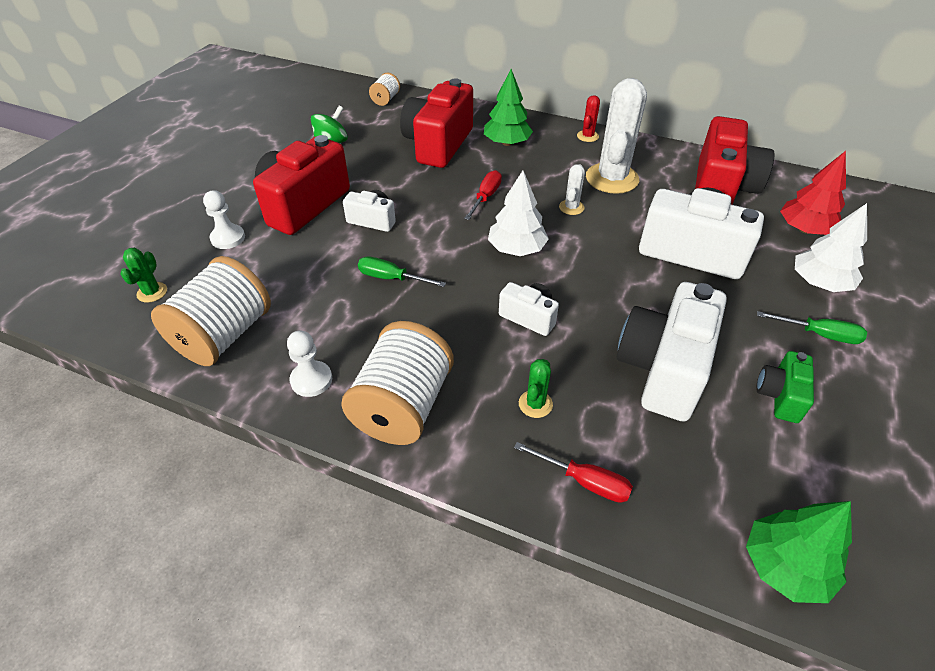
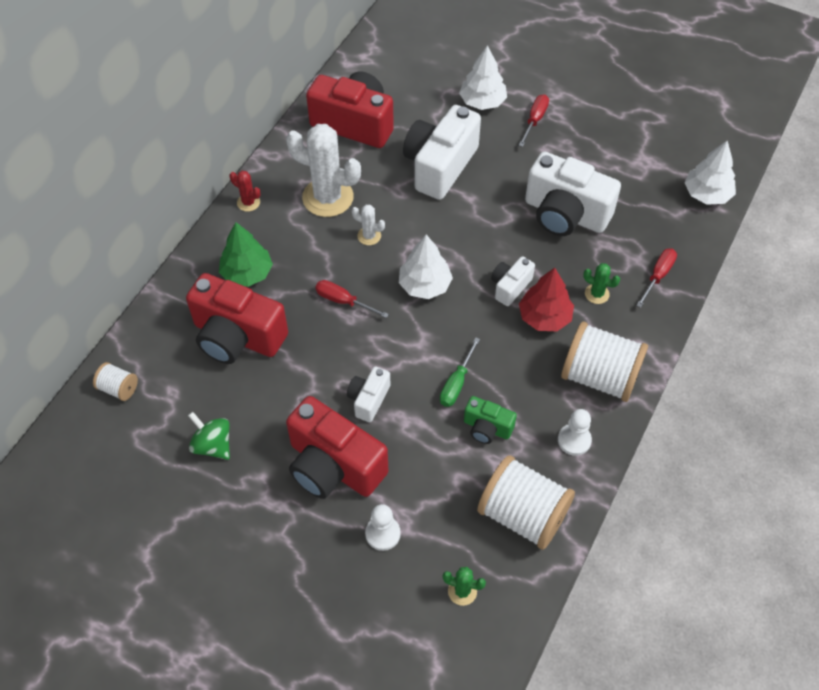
camera: 85 degrees left, 10 degrees up
green tree [746,501,852,603] -> white tree [684,141,736,205]
green camera [756,351,814,423] -> green camera moved to [464,396,517,444]
green screwdriver [757,311,867,344] -> red screwdriver [519,94,549,147]
red tree [780,151,846,235] -> red tree moved to [519,268,574,331]

